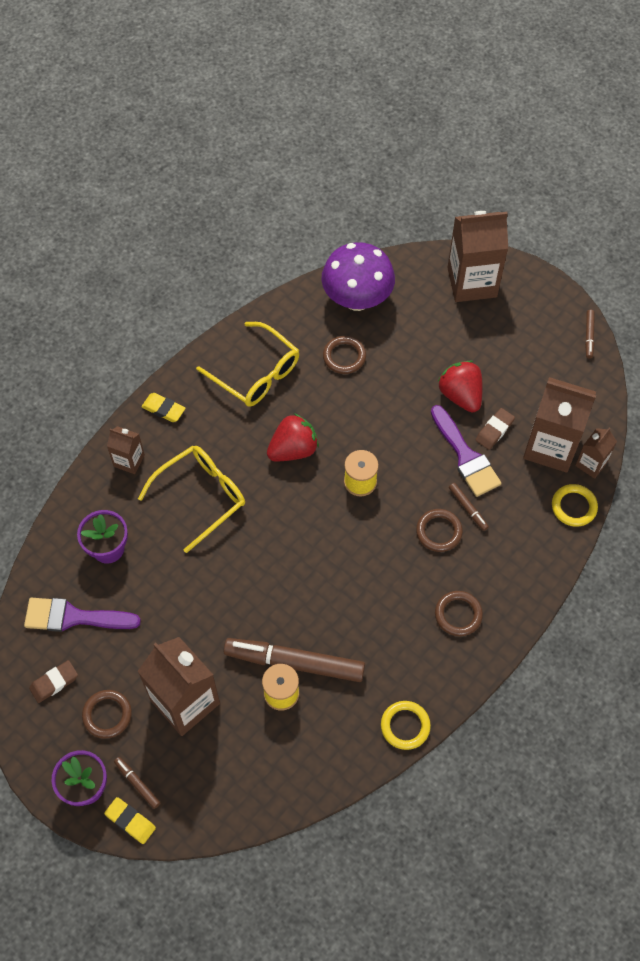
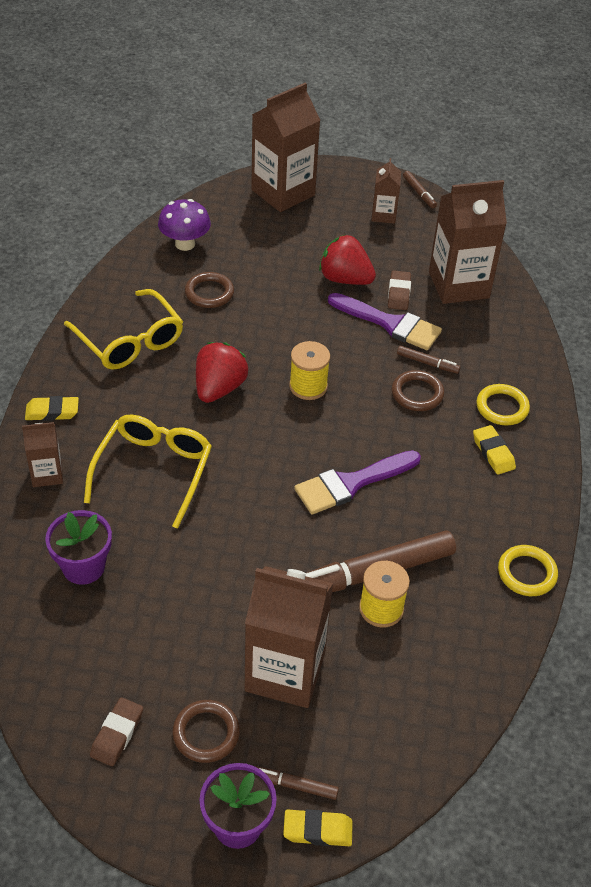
camera: 35 degrees left, 15 degrees down
purple brush [24,598,141,632] -> purple brush moved to [294,450,421,514]
yellow glasses [196,322,299,407] -> yellow glasses turned 45 degrees clockwise [64,289,183,370]
purple mushroom [321,242,395,311] -> purple mushroom [158,199,211,251], size x0.64
brown ring [435,591,483,636] -> yellow eraser [473,425,516,475]
yellow ring [552,484,598,527] -> yellow ring moved to [476,384,530,426]
brown carton [575,428,617,479] -> brown carton moved to [371,158,401,224]

